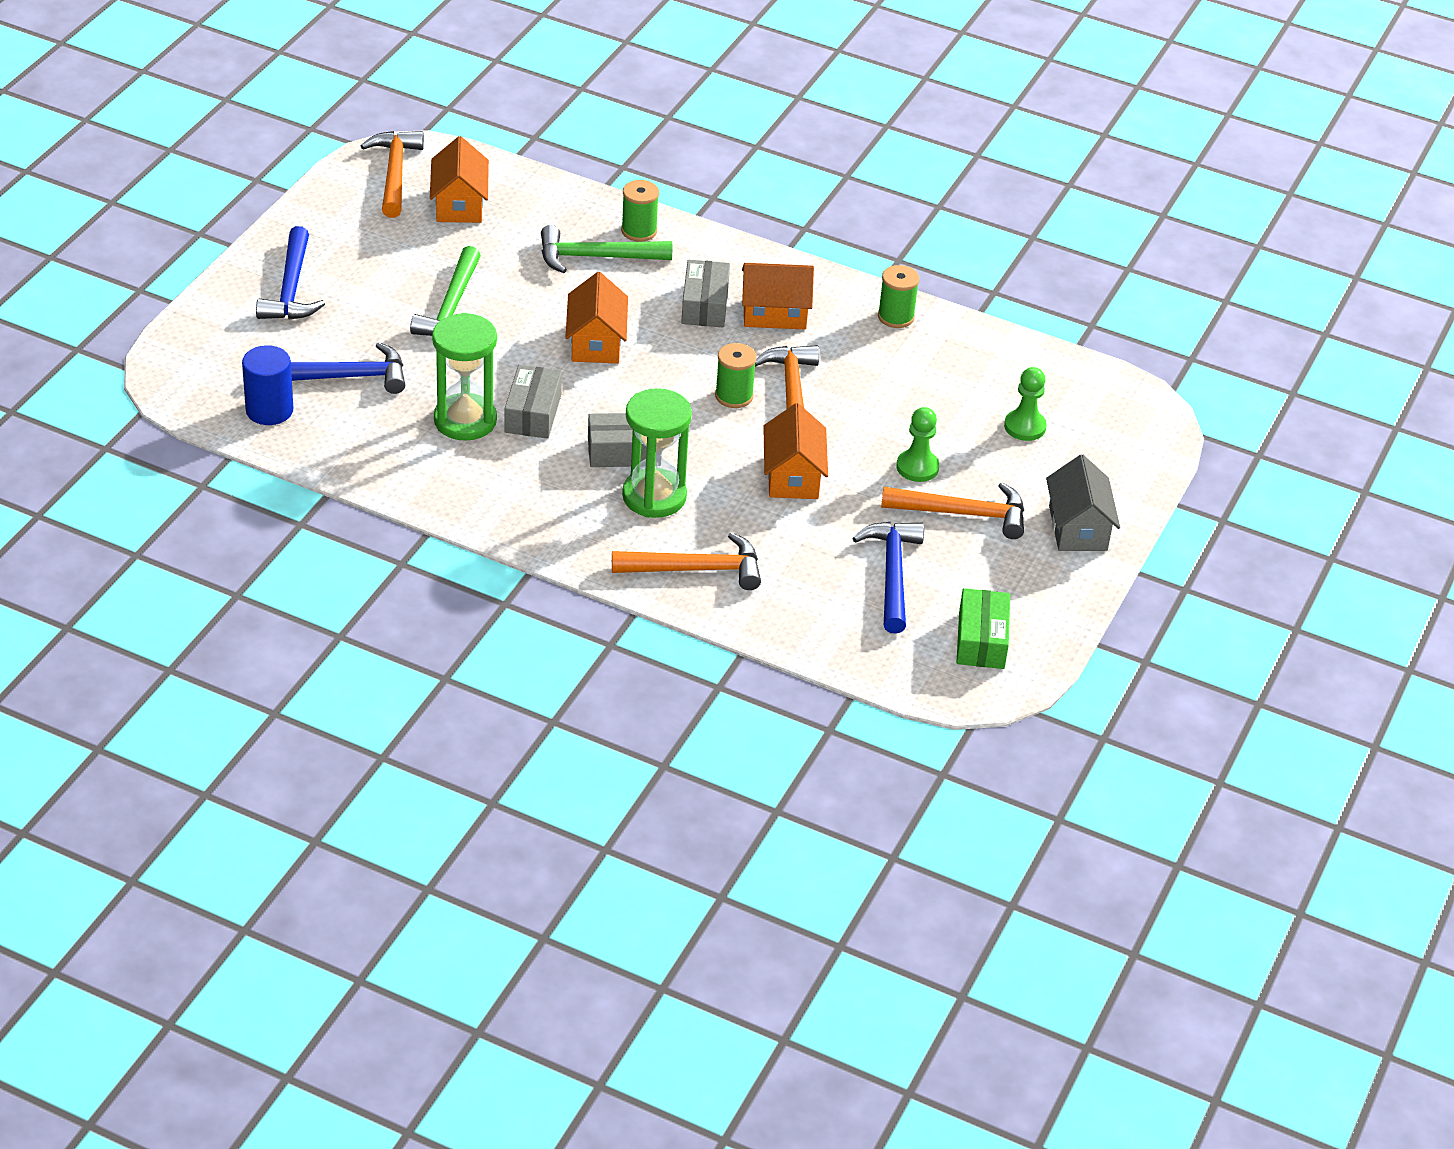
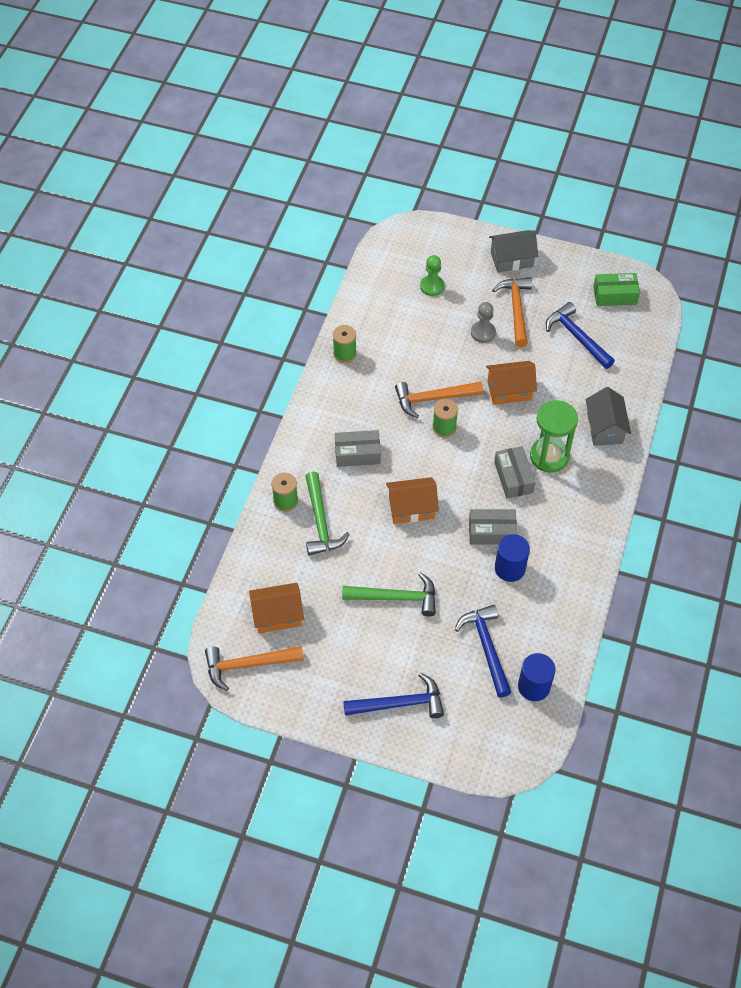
camera: 95 degrees left, 15 degrees up
green hourglass [432,313,497,441] -> blue cylinder [495,534,530,582]
orange hammer [612,532,761,590] -> grey house [585,387,631,446]
orange house [742,263,814,329] -> none
blue hammer [852,522,924,634] -> blue hammer turned 60 degrees clockwise [546,302,615,369]
green pawn [897,407,939,482] -> grey pawn [471,302,496,343]

